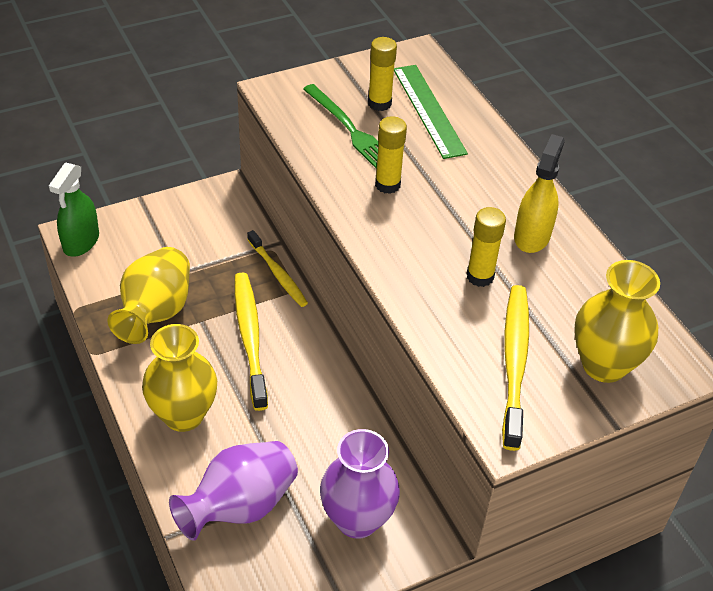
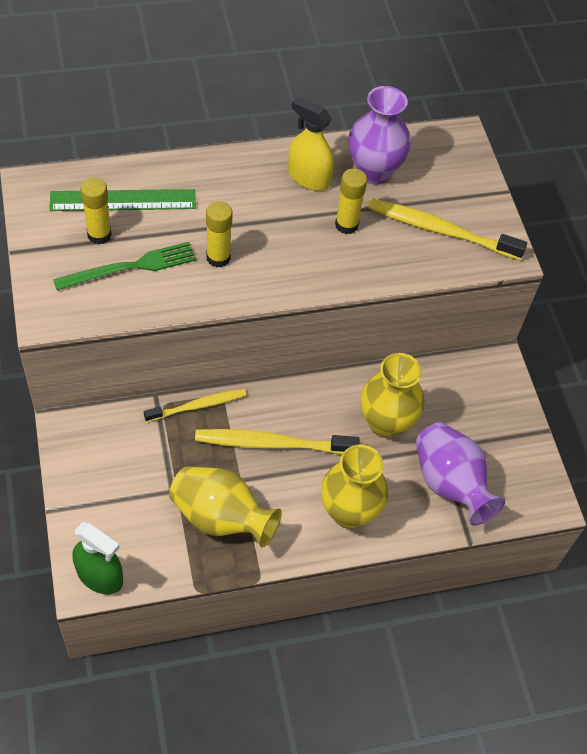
camera: 80 degrees left, 10 degrees up
purple vase [320,429,400,539] -> purple vase moved to [348,86,411,184]
yellow vase [574,260,660,383] -> yellow vase moved to [361,353,424,438]

